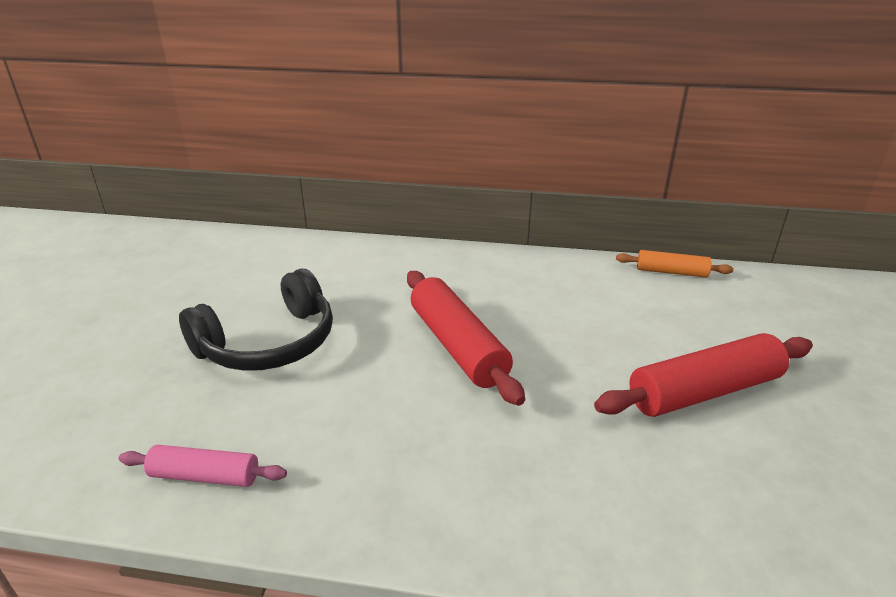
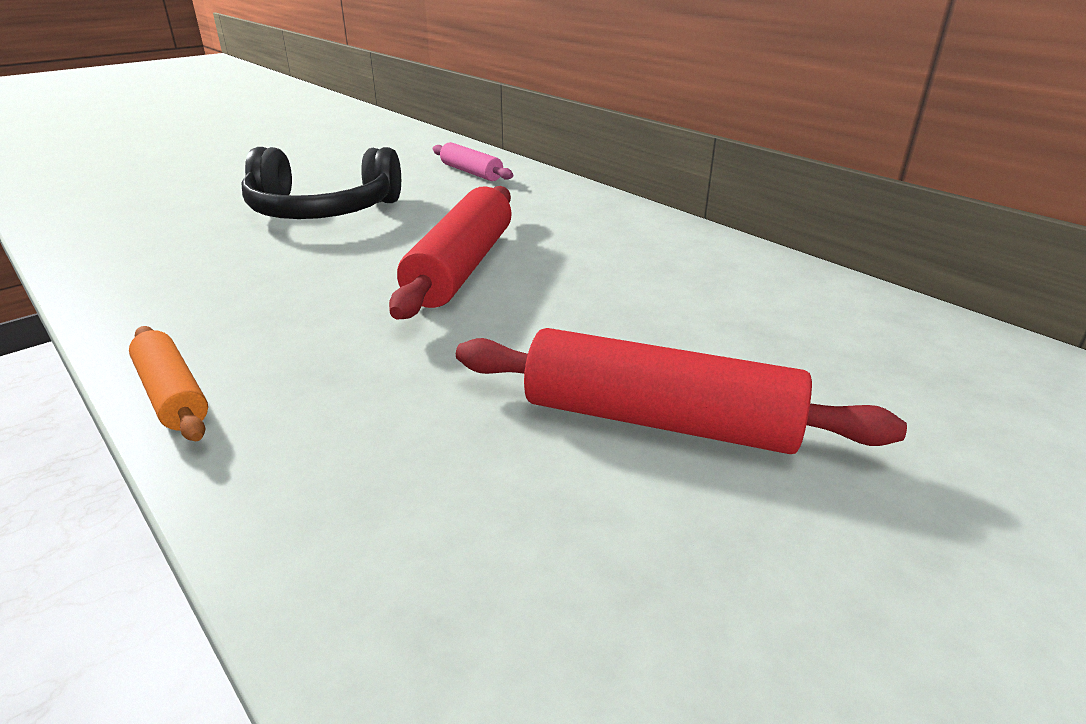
camera: 40 degrees right, 0 degrees up
pink rolling pin [118,445,287,487] -> pink rolling pin moved to [433,142,513,181]
orange rolling pin [616,250,734,278] -> orange rolling pin moved to [129,326,208,441]

